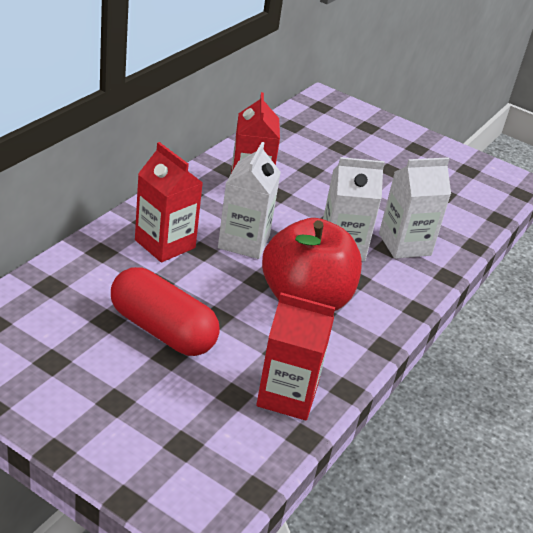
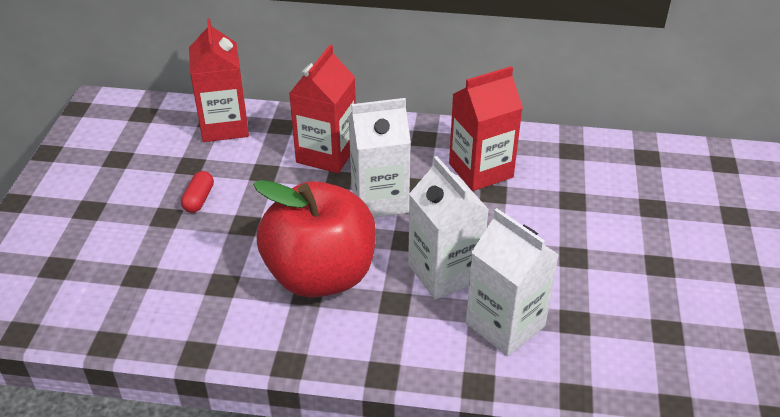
camera: 70 degrees right, 5 degrees up
red capsule [111,267,220,356] -> red capsule [181,171,214,213], size x0.41
red carton [256,293,335,421] -> red carton moved to [189,18,249,142]

